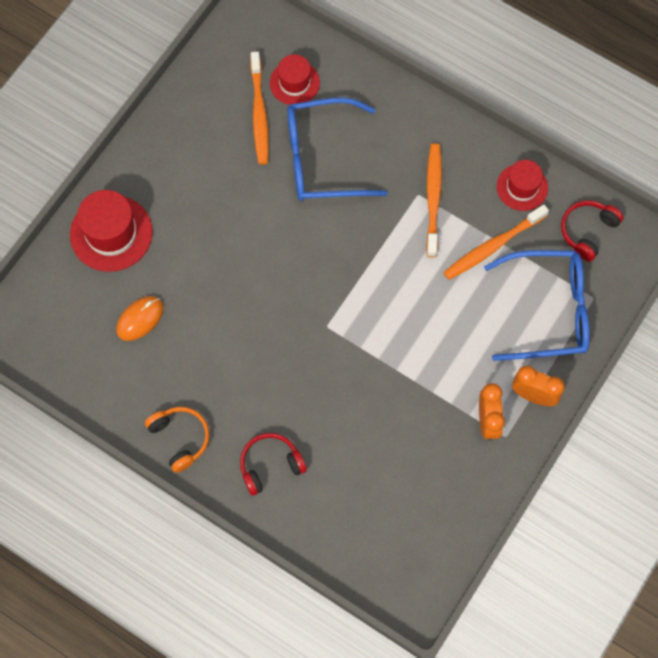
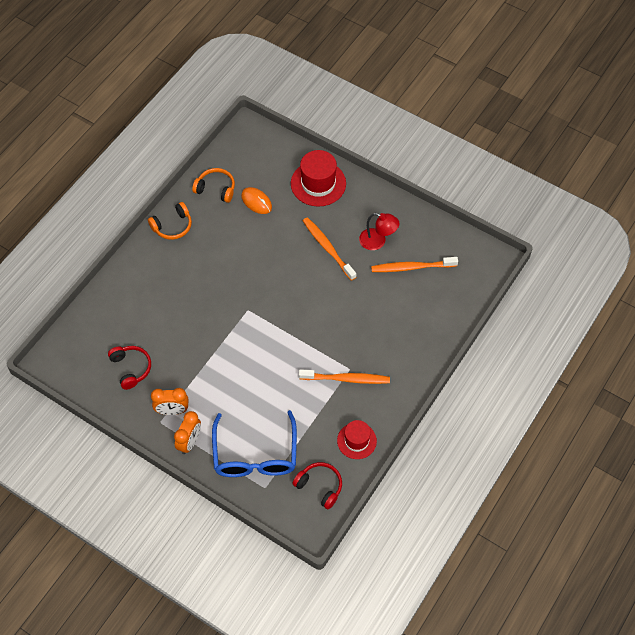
camera: 90 degrees right, 10 degrees down
red headphones [240,433,307,496] -> red headphones moved to [108,346,151,390]
red hat [270,54,320,105] -> none
blue glasses [287,98,388,201] -> none
orange toothbrush [443,204,549,280] -> orange toothbrush moved to [303,217,356,281]
none -> orange headphones [192,168,235,203]
none -> red lamp [359,213,399,250]

